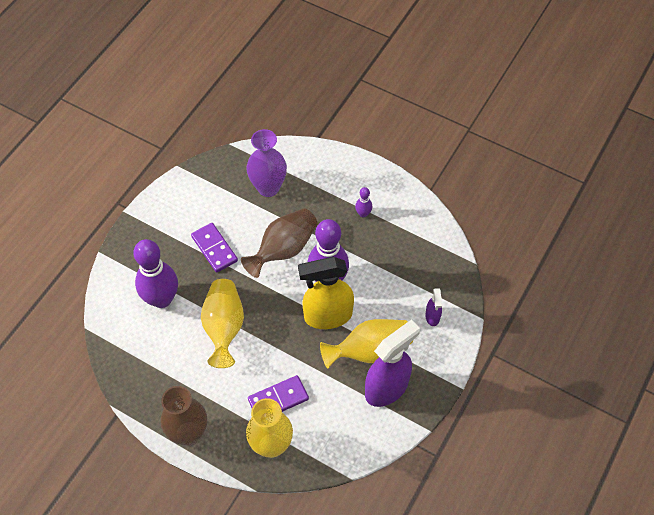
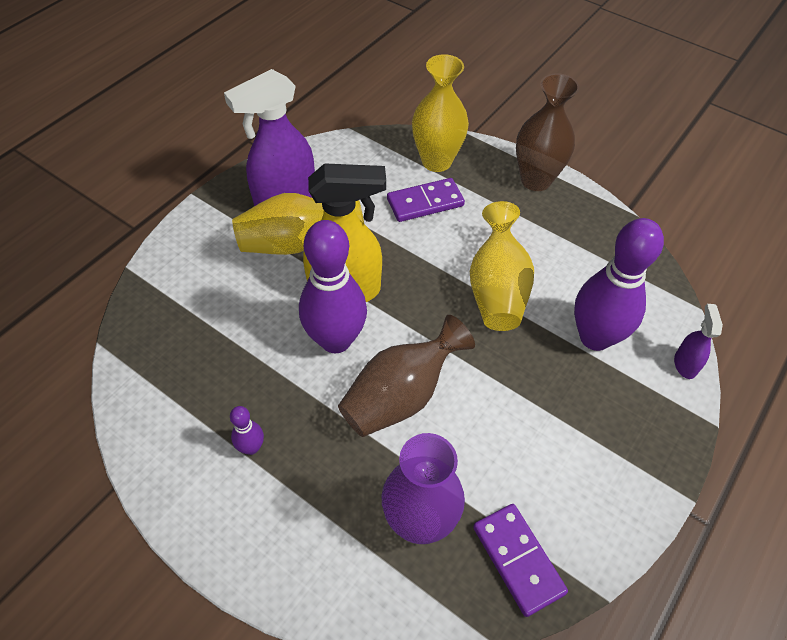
camera: 175 degrees left, 5 degrees down
purple domino [191,223,238,273] -> purple domino moved to [473,504,568,617]
purple spray bottle [425,289,442,326] -> purple spray bottle moved to [674,304,723,379]

